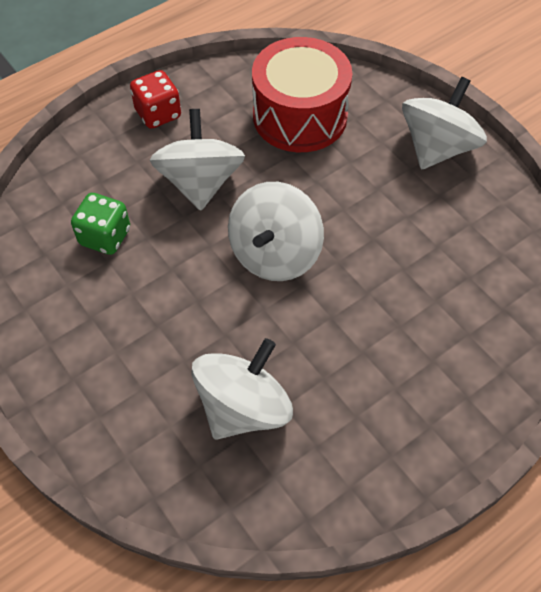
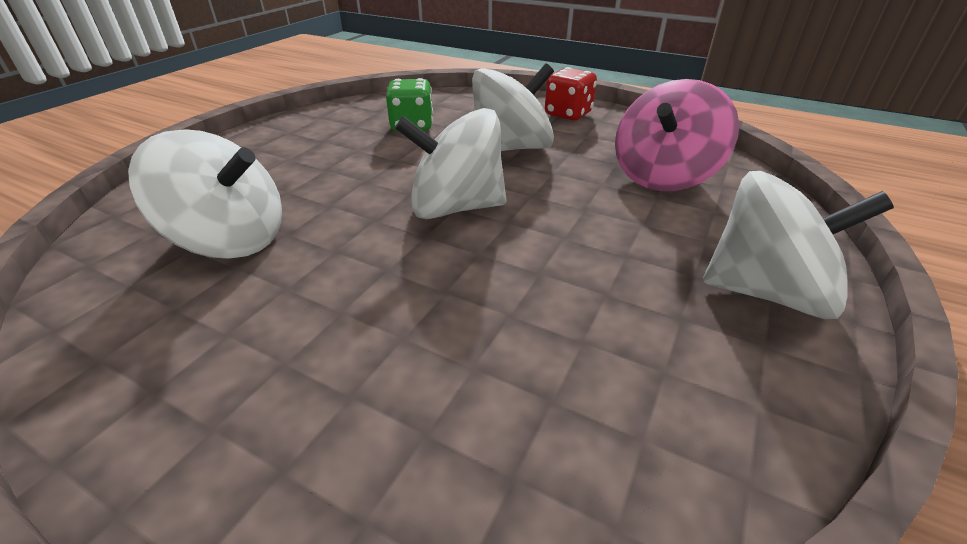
camera: 65 degrees right, 20 degrees down
red drum [252,37,352,152] -> pink spinning top [615,79,739,191]

